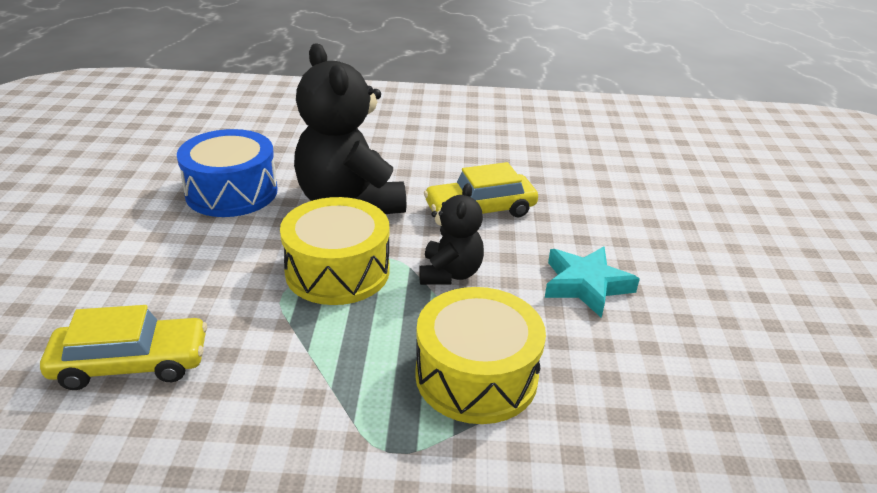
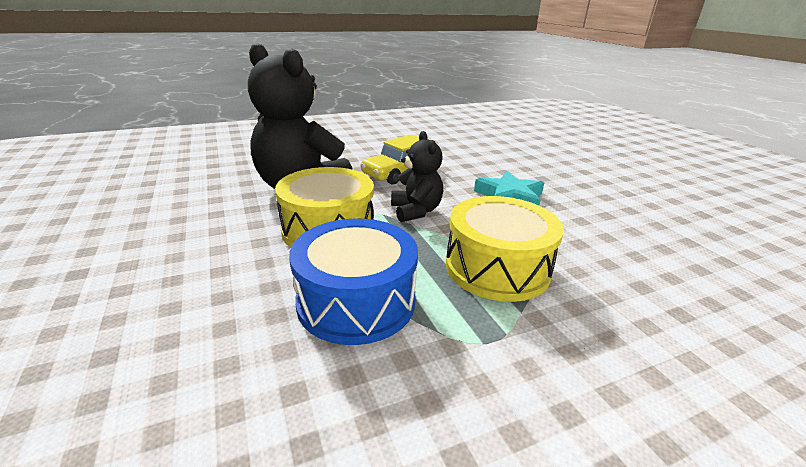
camera: 25 degrees left, 5 degrees down
yellow car [40,305,207,390] -> none
blue drum [177,129,278,217] -> blue drum moved to [289,218,418,345]

